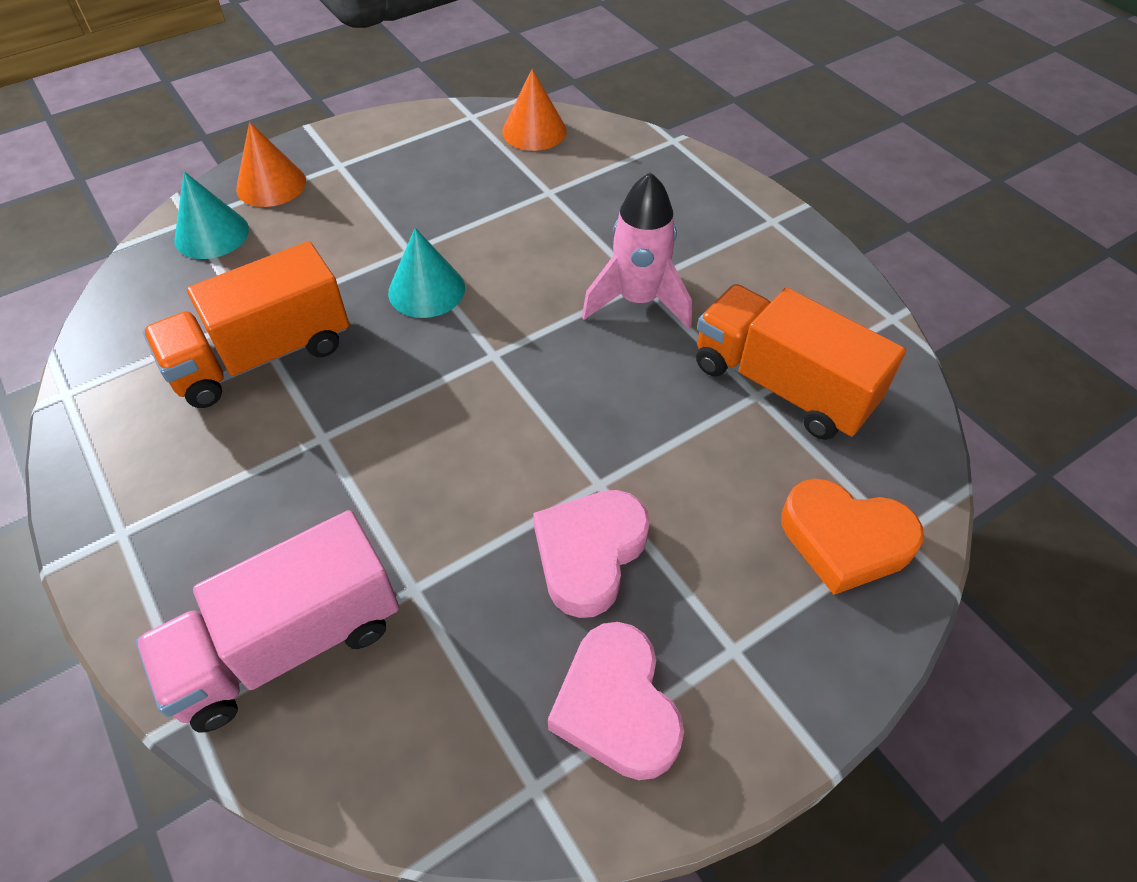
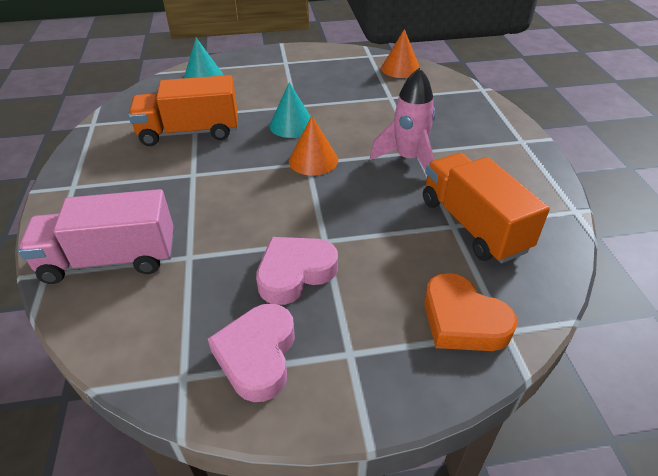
camera: 25 degrees right, 10 degrees down
orange cone [236,122,306,207] -> orange cone moved to [289,116,338,176]

